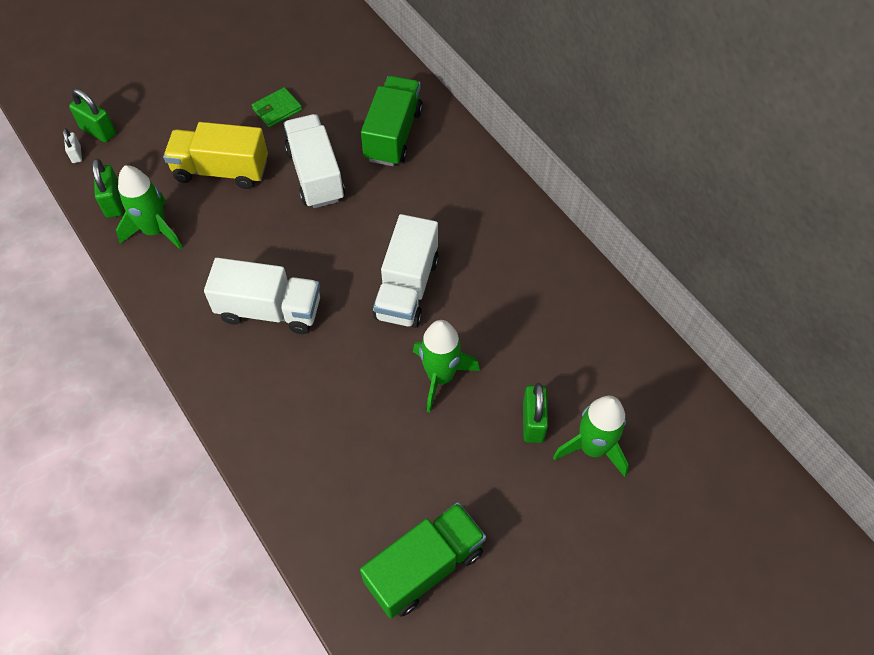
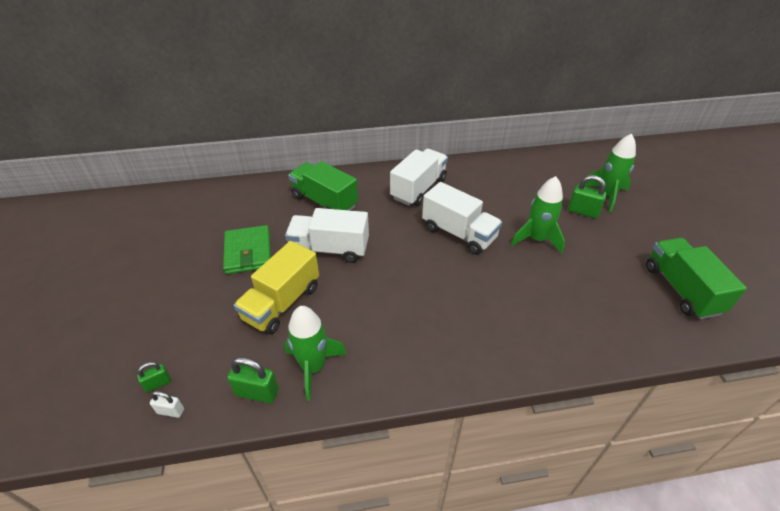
camera: 65 degrees left, 15 degrees down
green padlock [69,89,116,143] -> green padlock [137,362,171,392], size x0.60
white truck [204,258,320,334] -> white truck moved to [390,149,448,206]
green wallet [252,87,302,127] -> green wallet [223,225,271,274], size x1.58

